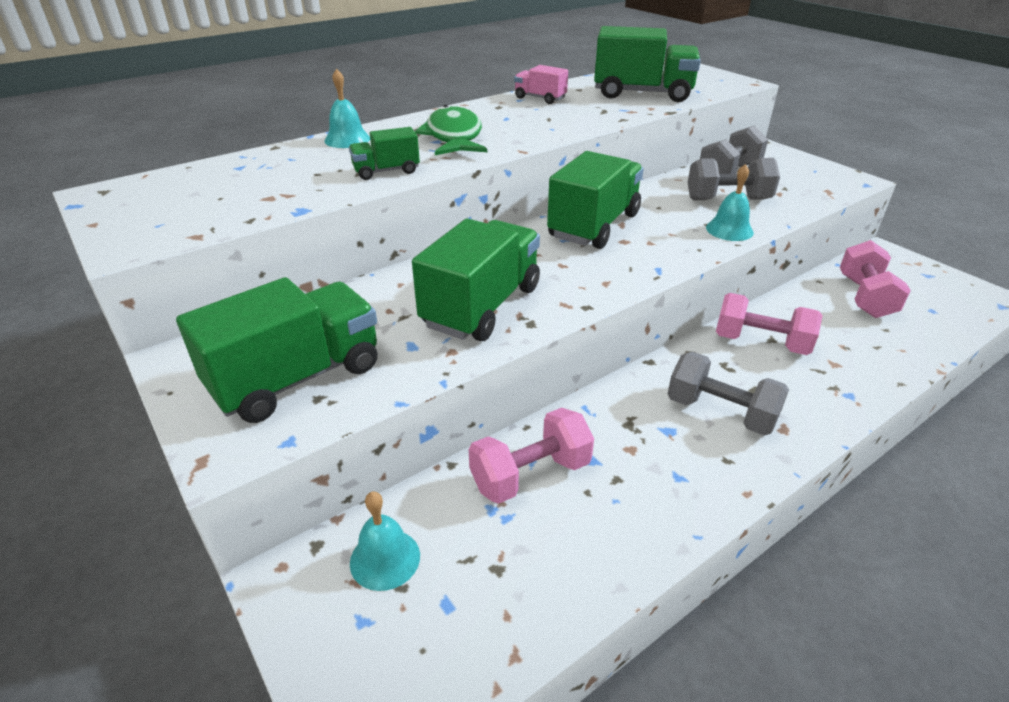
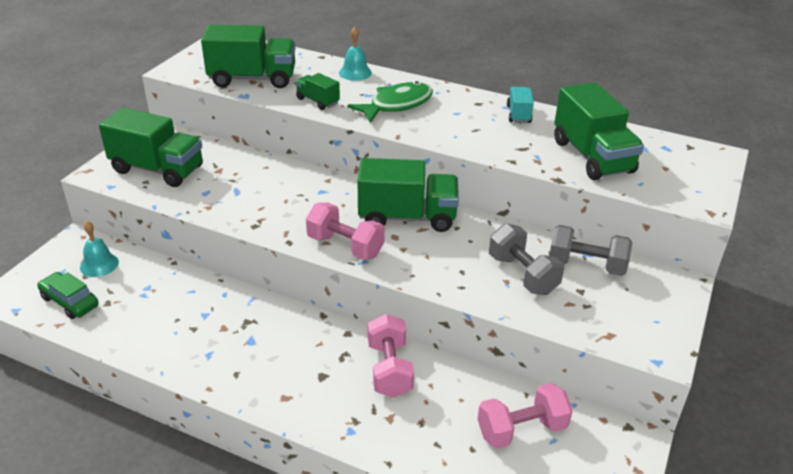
camera: 60 degrees right, 0 degrees up
green truck [412,219,540,341] -> green truck moved to [201,25,295,88]
pink dumbbell [469,408,594,504] -> pink dumbbell moved to [306,203,385,260]
pink truck [514,65,568,104] -> turquoise truck [507,87,534,123]
grey dumbbell [668,352,789,436] -> none
turquoise bell [706,164,754,241] -> none
none -> green car [37,272,99,319]

